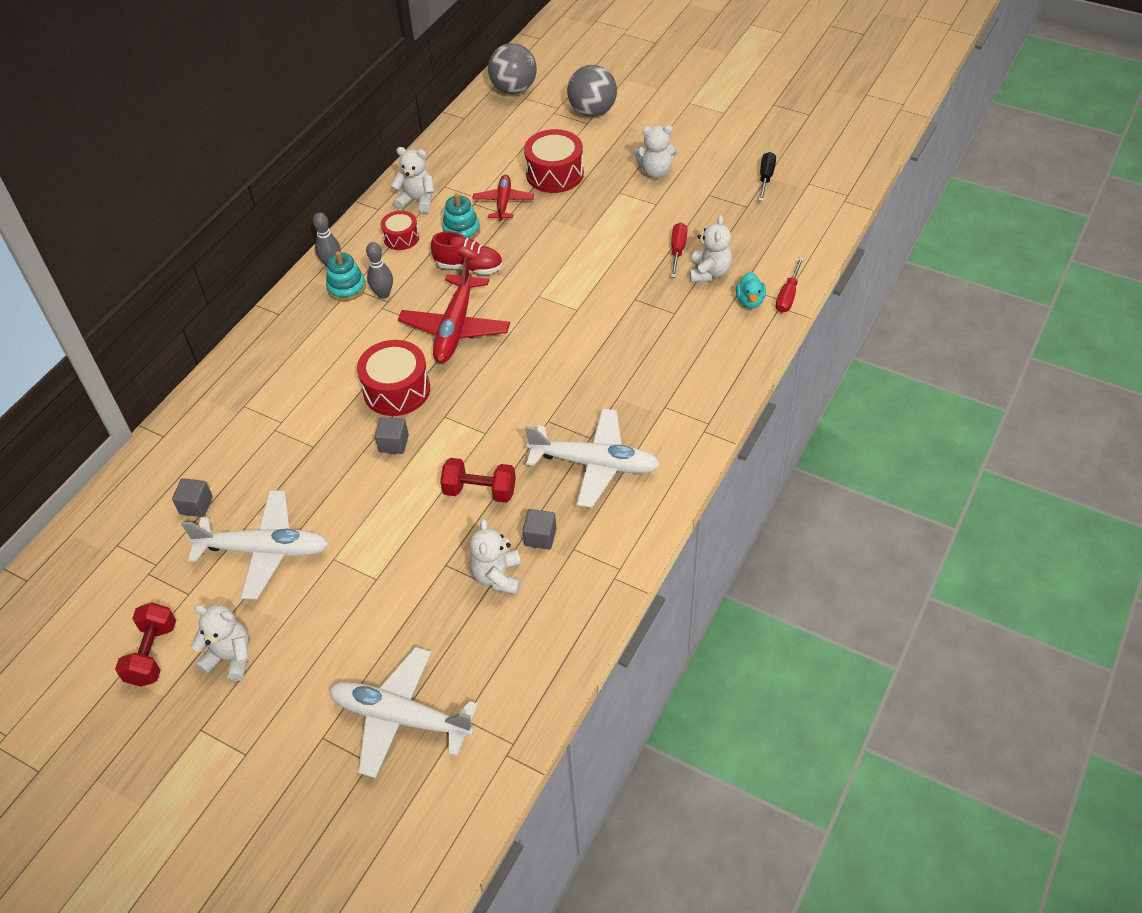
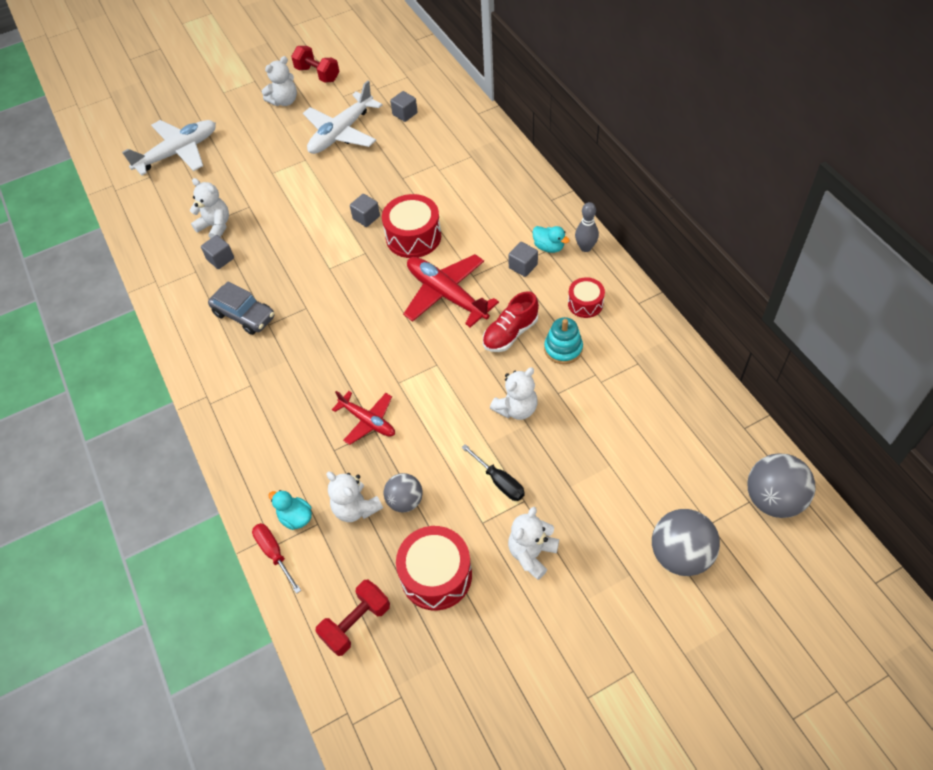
camera: 125 degrees right, 5 degrees up
turquoise stacking toy [326,251,366,301] -> turquoise duck [532,226,569,253]
grey bowling pin [366,242,393,299] -> grey cube [508,242,538,277]
white teddy bear [391,147,434,213] -> white teddy bear moved to [490,367,538,420]
red dumbbell [440,458,516,503] -> red dumbbell moved to [315,580,390,656]
red plane [473,175,534,221] -> red plane moved to [332,391,395,445]
red drum [524,129,584,193] -> red drum moved to [396,526,472,610]
white plane [525,408,660,508] -> grey car [208,281,275,335]
red screwdriver [671,223,687,278] -> grey ball [384,473,423,512]
black screwdriver [759,152,776,201] -> black screwdriver moved to [461,444,525,501]

